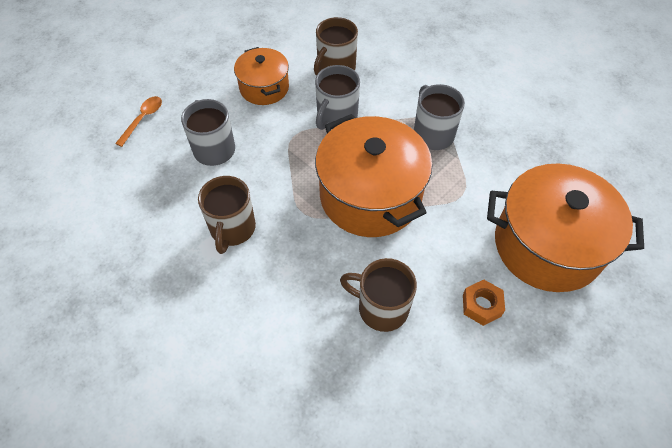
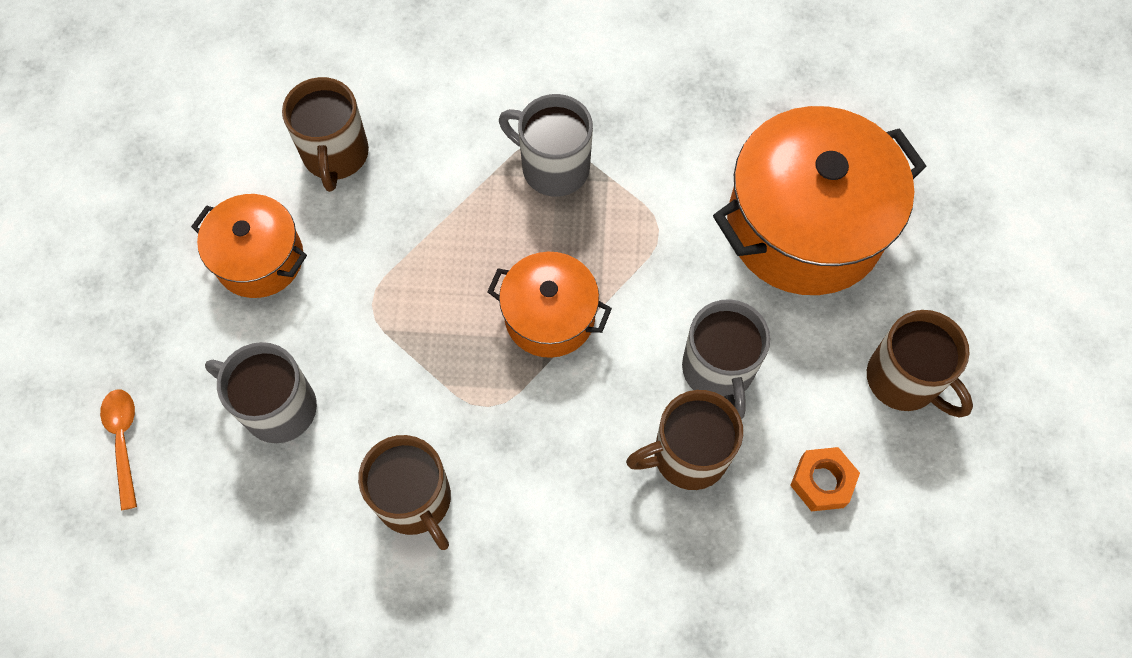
camera: 40 degrees left, 10 degrees up
grey mug [315,65,360,130] -> grey mug moved to [682,299,770,419]
orange pot [315,114,432,237] -> orange pot [487,252,612,358], size x0.56
orange nut [463,280,505,326] -> orange nut moved to [790,447,860,511]
none -> brown mug [867,310,973,417]

